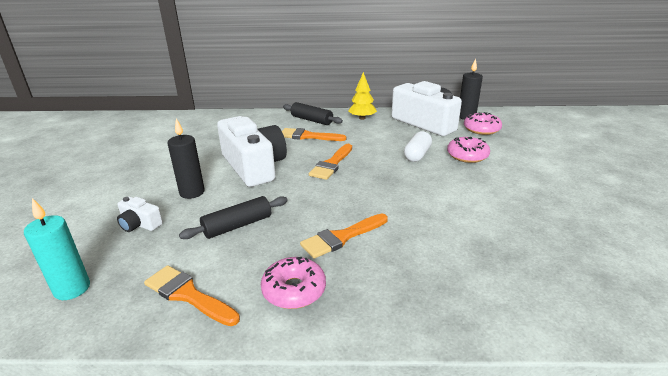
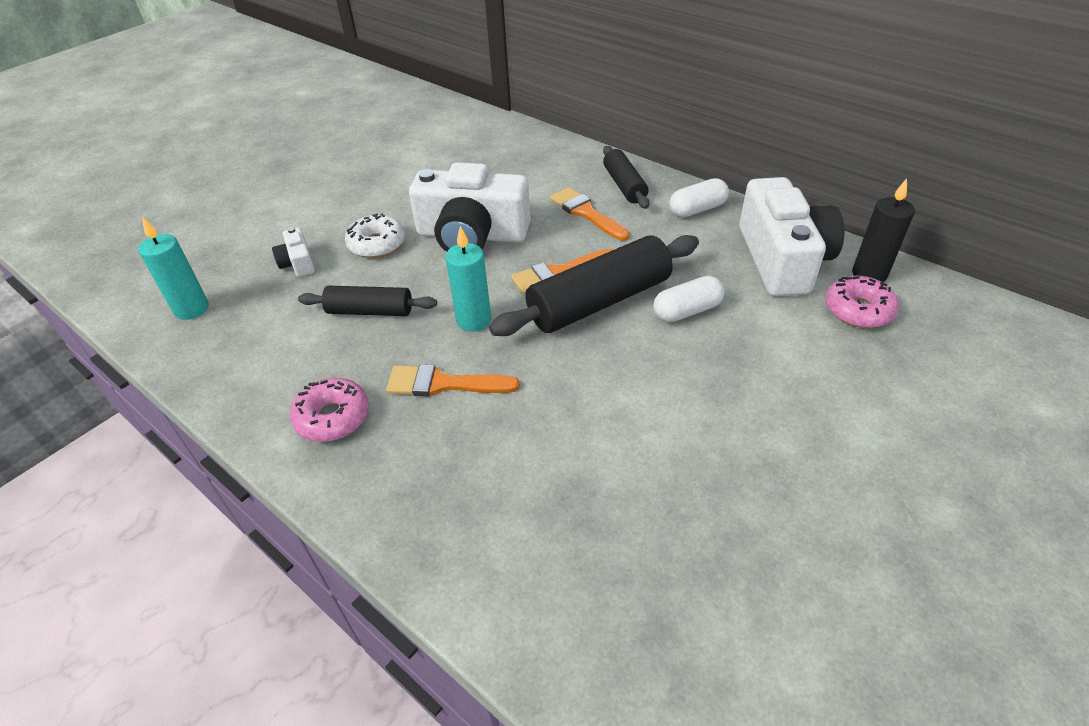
camera: 40 degrees right, 15 degrees up
orange brush [144,265,240,326] -> none
black candle [167,118,205,199] -> white donut [345,213,405,258]
white camera [217,116,287,187] -> white camera turned 90 degrees clockwise [409,162,531,252]
yellow tree [348,72,377,120] -> white capsule [669,178,729,218]
pink donut [447,137,490,163] -> none
none -> turquoise candle [445,226,491,332]
none -> black rolling pin [489,235,699,336]

